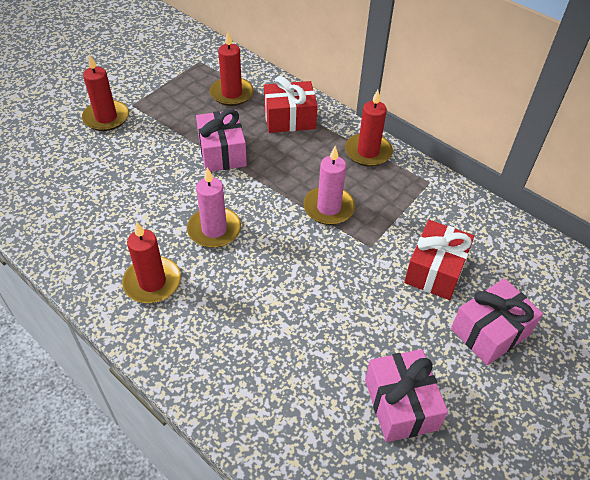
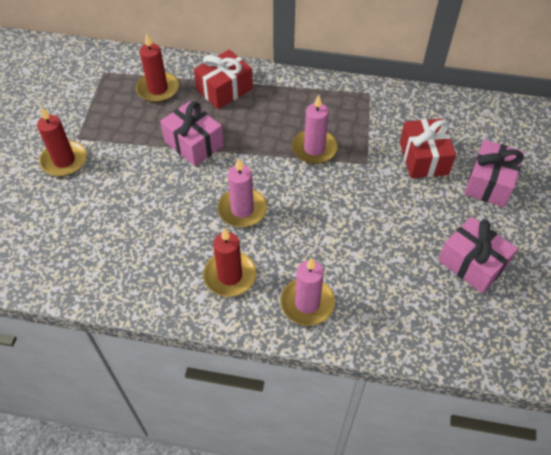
camera: 30 degrees left, 5 degrees up
red candle [345,90,393,167] -> none
none -> pink candle [280,257,335,326]

